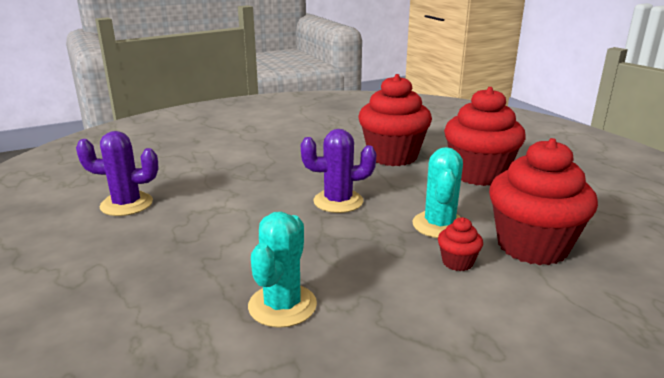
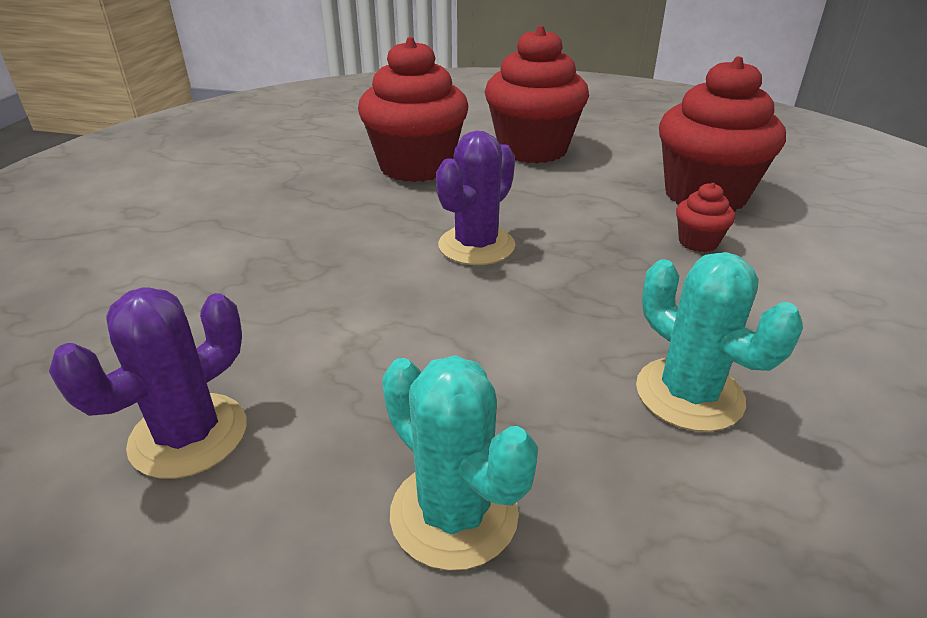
camera: 50 degrees left, 10 degrees up
turquoise cactus [412,147,463,238] -> turquoise cactus moved to [382,355,538,571]

